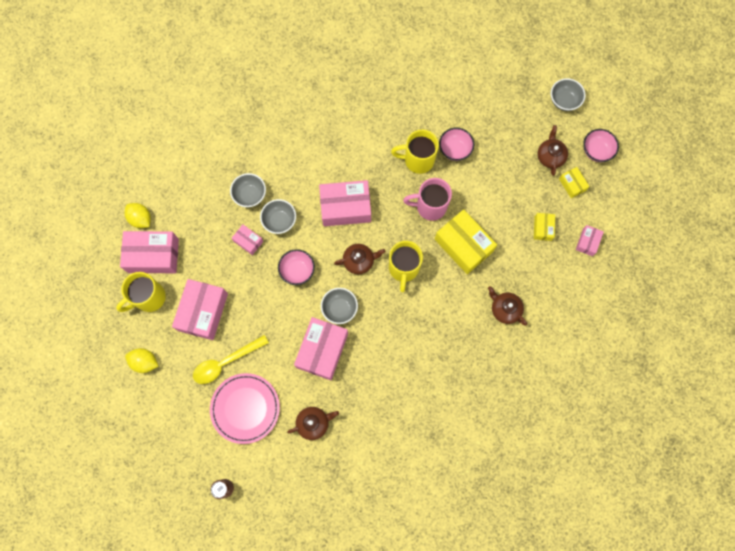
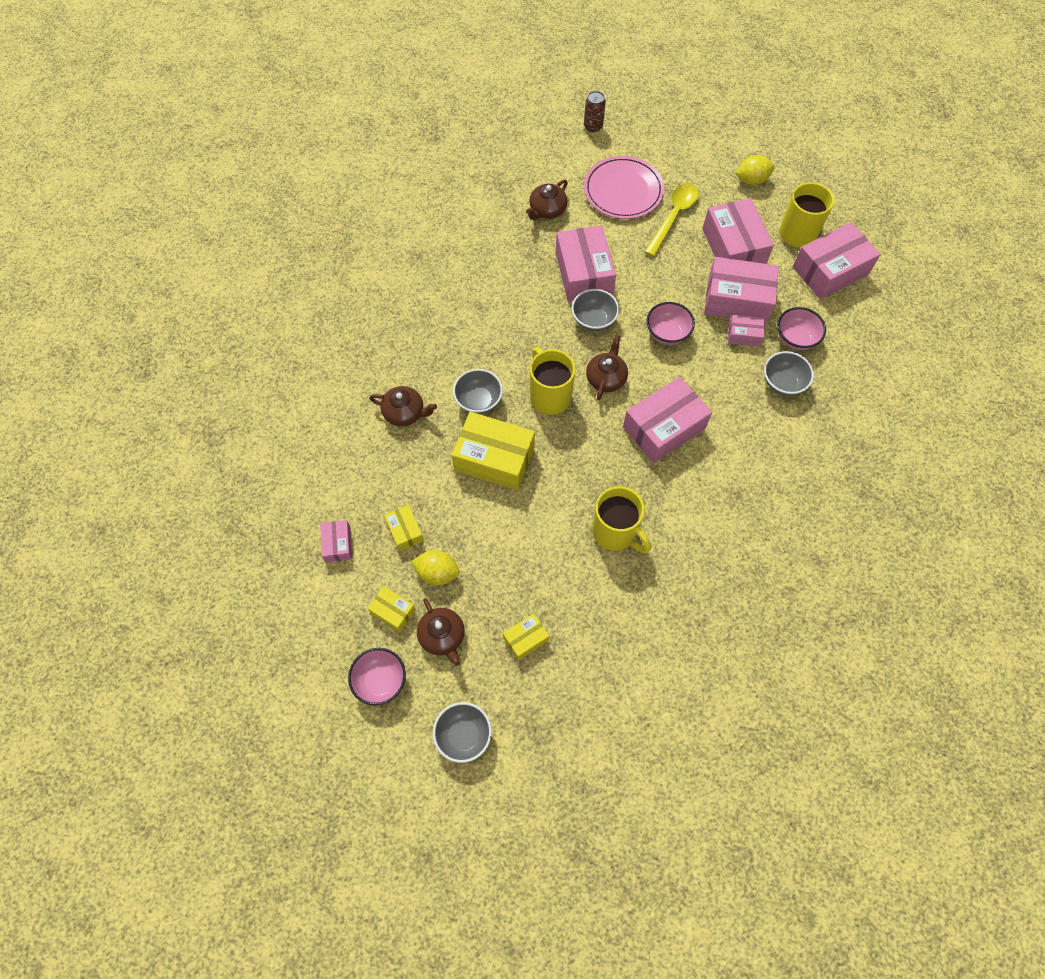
camera: 150 degrees right, 10 degrees down
yellow lemon [125,203,151,228] -> yellow lemon moved to [411,550,460,585]
grey bowl [260,199,296,234] -> grey bowl moved to [453,369,503,414]
brown teapot [334,244,386,274] -> brown teapot turned 150 degrees clockwise [586,335,628,400]
yellow mug [391,130,439,174] -> yellow mug turned 75 degrees clockwise [592,486,651,553]
pink mug [403,178,452,221] -> none
pink bowl [439,128,474,161] -> pink bowl moved to [777,307,826,350]
none -> yellow box [503,613,549,660]
none -> pink box [704,257,779,323]

